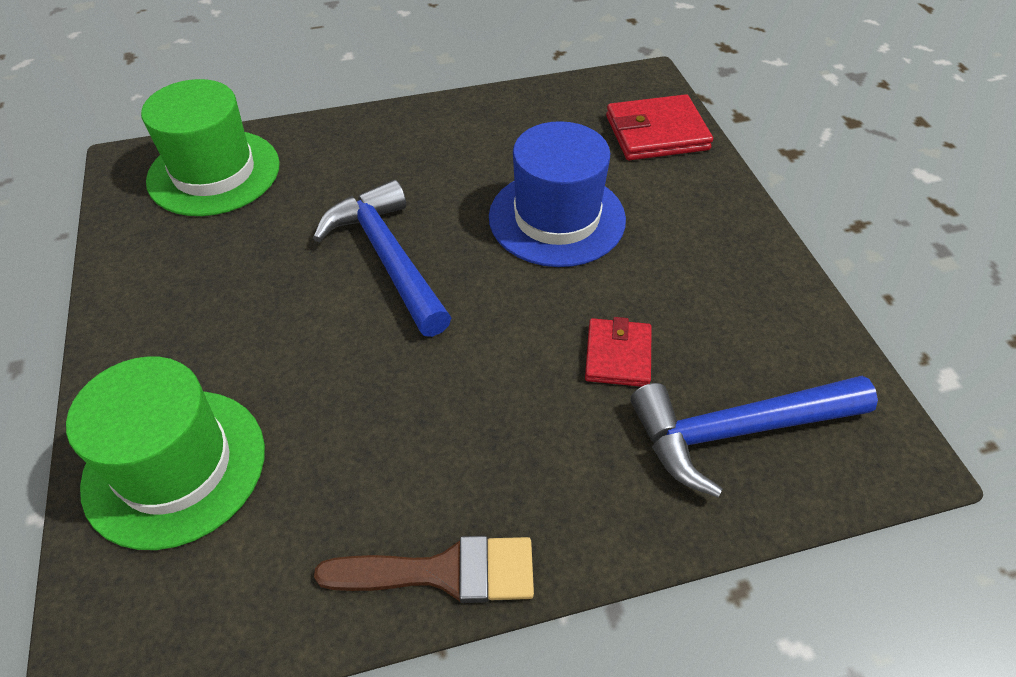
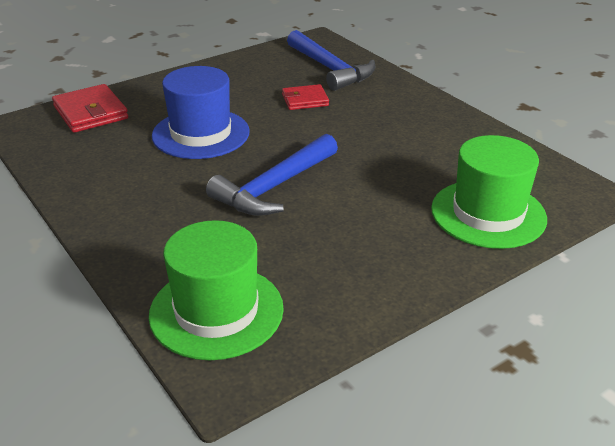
camera: 110 degrees left, 15 degrees down
brown brush [314,536,534,603] -> none

